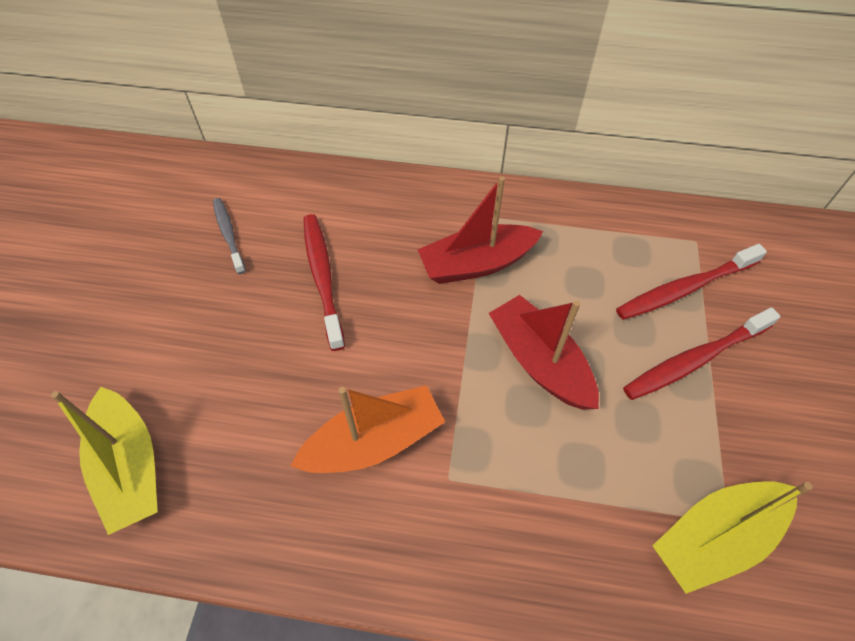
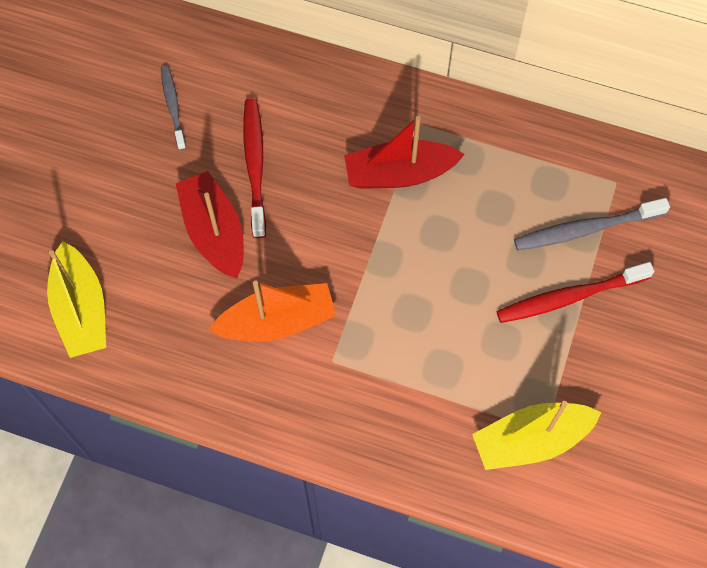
camera: 10 degrees right, 10 degrees up
red boat [489,295,599,409] -> red boat moved to [176,171,244,279]
red toothbrush [616,244,767,320] -> grey toothbrush [514,198,670,250]

